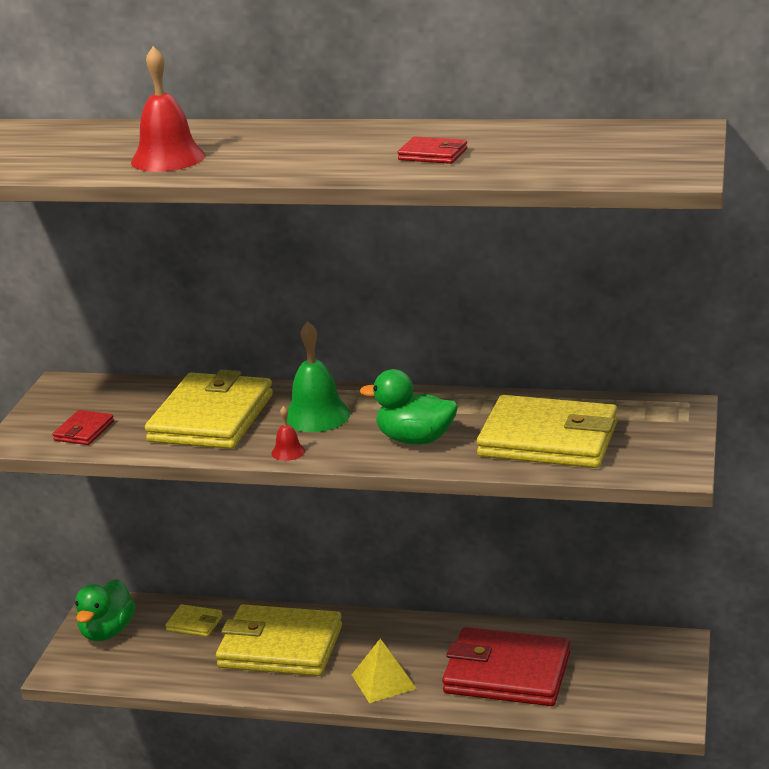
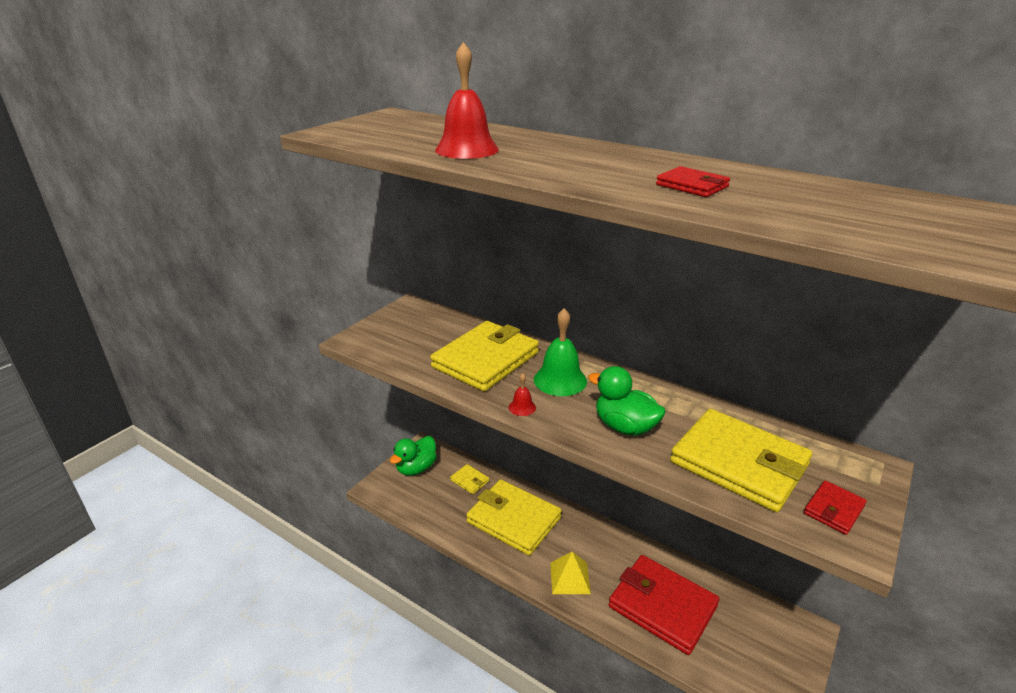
camera: 20 degrees right, 5 degrees up
red wallet [53,410,114,445] -> red wallet moved to [804,480,867,535]

